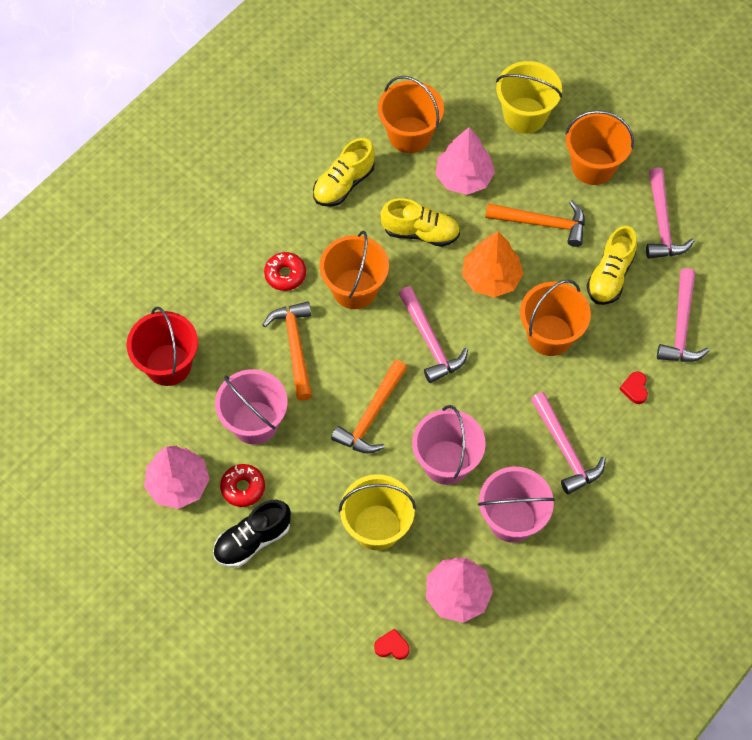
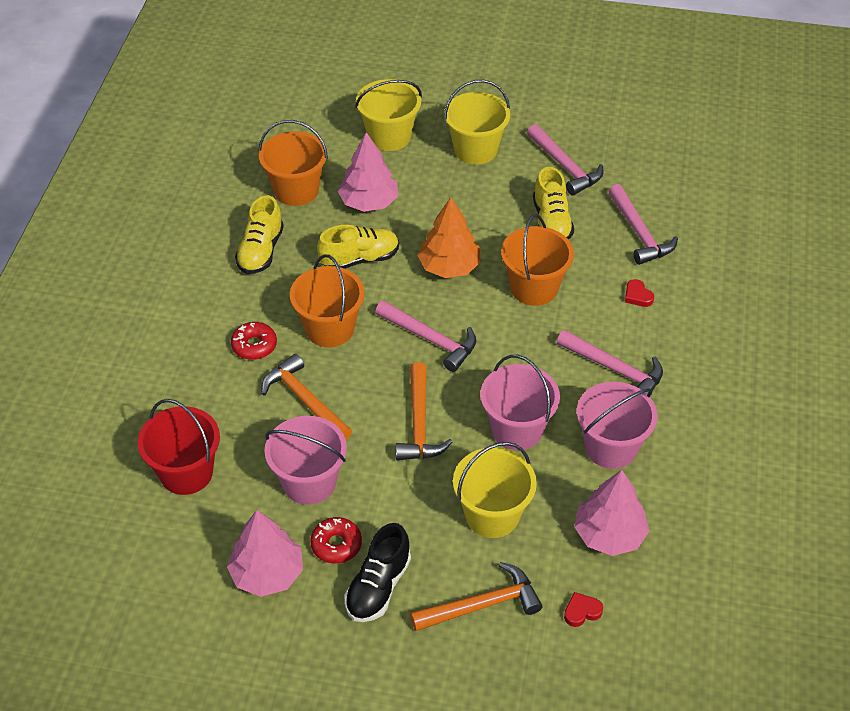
camera: 30 degrees left, 15 degrees down
orange hammer [485,201,585,247] -> orange hammer moved to [410,562,542,631]
orange bucket [565,110,634,185] -> yellow bucket [444,80,510,165]

